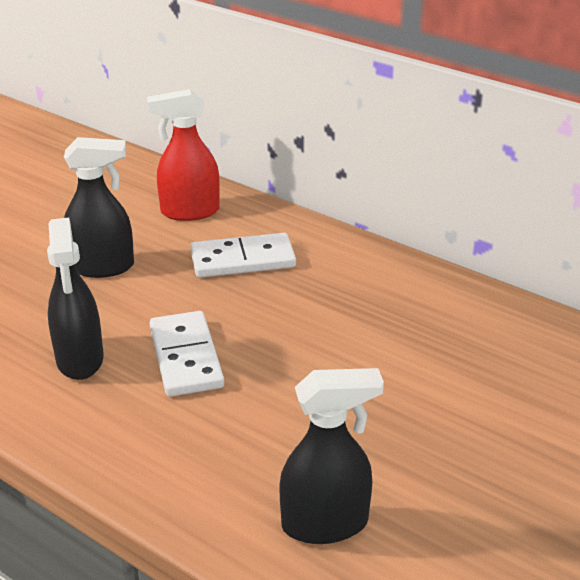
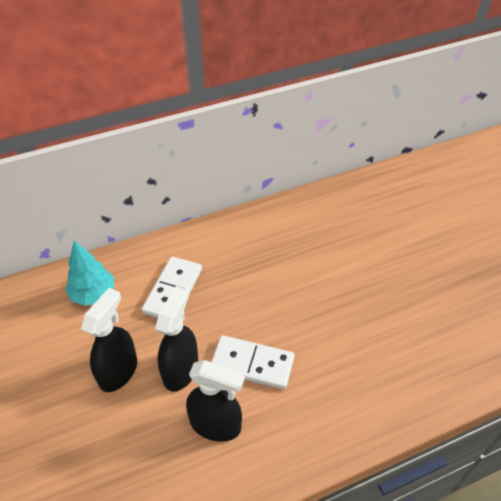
camera: 60 degrees left, 15 degrees up
red spray bottle [147,89,220,221] -> turquoise tree [65,241,114,306]
black spray bottle [280,368,384,544] -> black spray bottle moved to [155,286,198,392]

